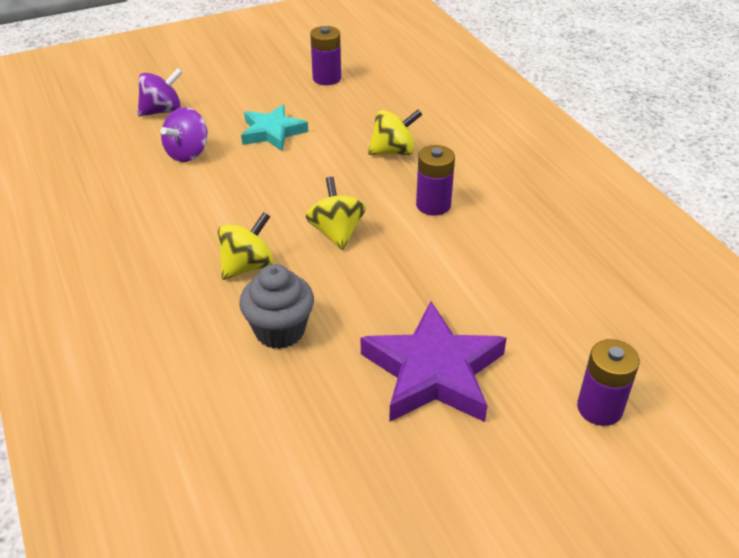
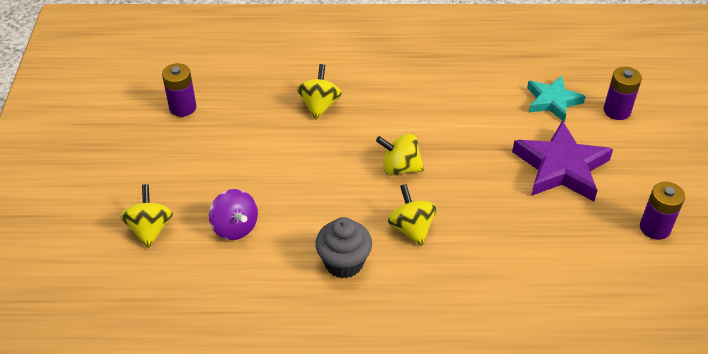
camera: 65 degrees left, 5 degrees up
purple spinning top [138,68,183,116] -> yellow spinning top [120,184,173,248]
grey cupcake [239,264,314,349] -> grey cupcake moved to [315,217,372,278]
turquoise star [241,104,308,151] -> turquoise star moved to [527,76,586,122]
purple battery [416,145,455,216] -> purple battery moved to [640,182,685,240]

